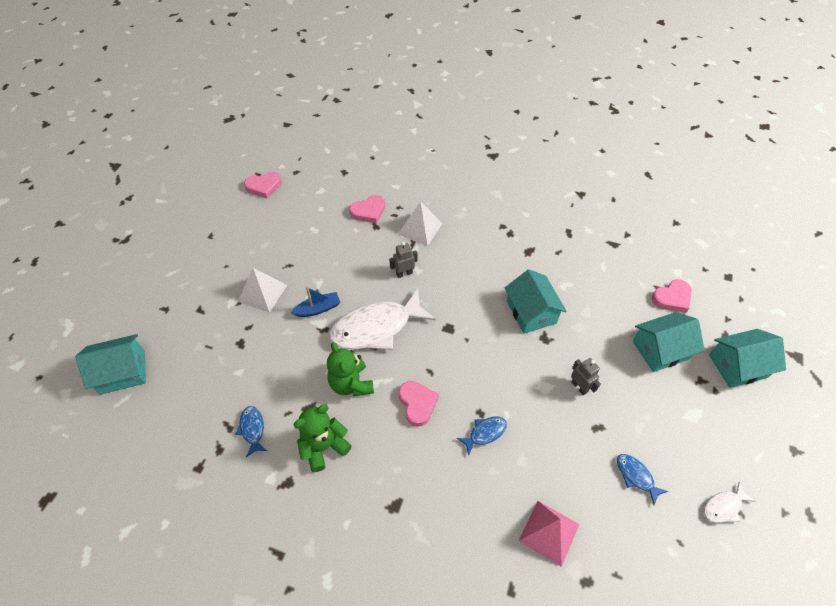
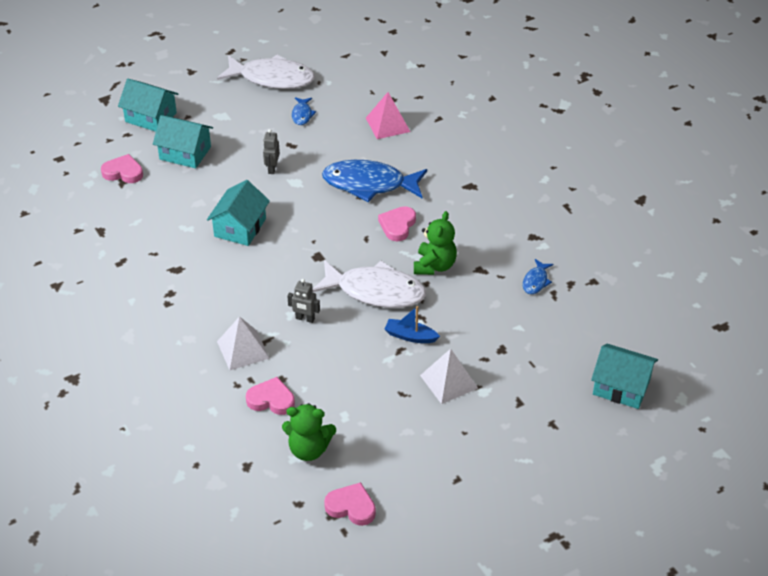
camera: 140 degrees left, 10 degrees down
green teddy bear [294,405,352,472] -> green teddy bear moved to [282,403,336,461]
blue fish [457,416,507,455] -> blue fish [322,160,427,202], size x2.24
white fish [704,482,756,523] -> white fish [217,55,315,89], size x2.24

